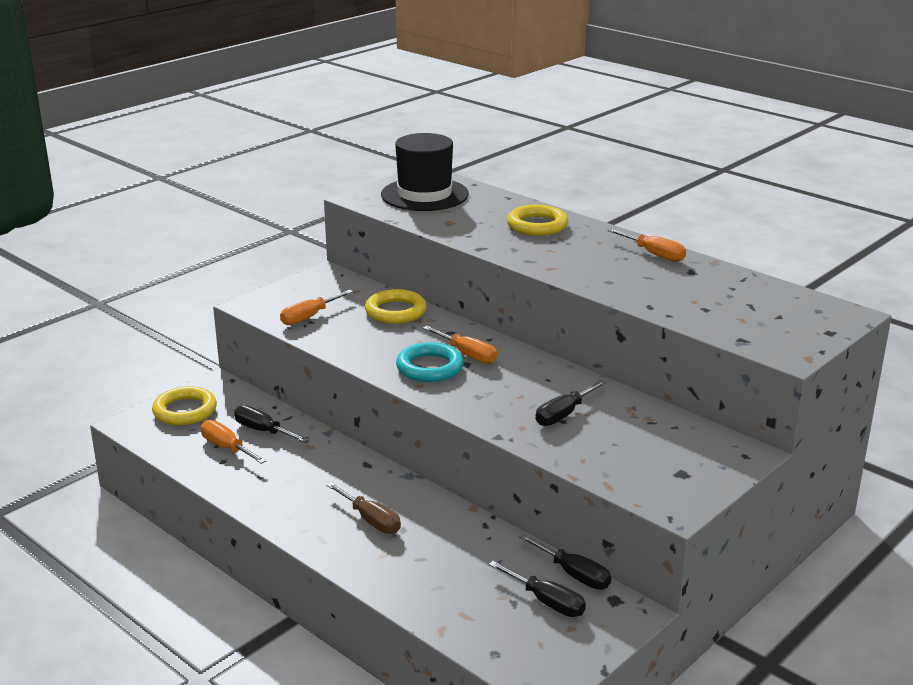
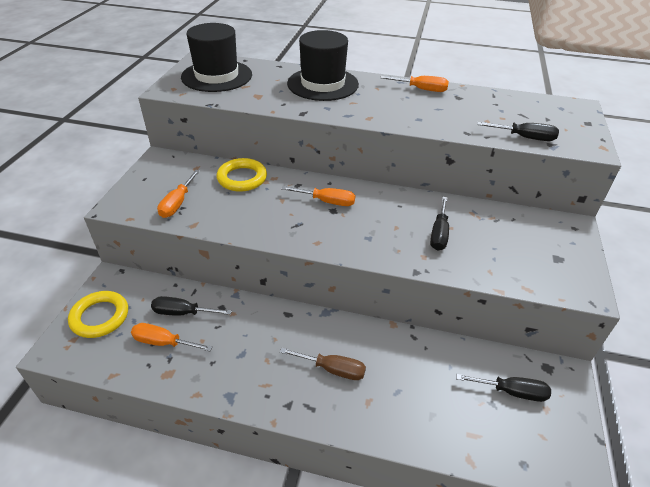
camera: 30 degrees left, 15 degrees up
turquoise ring [396,342,463,382] -> none
yellow ring [507,205,568,236] -> black hat [287,30,359,101]
black screwdriver [519,534,611,589] -> black screwdriver moved to [477,122,559,141]

